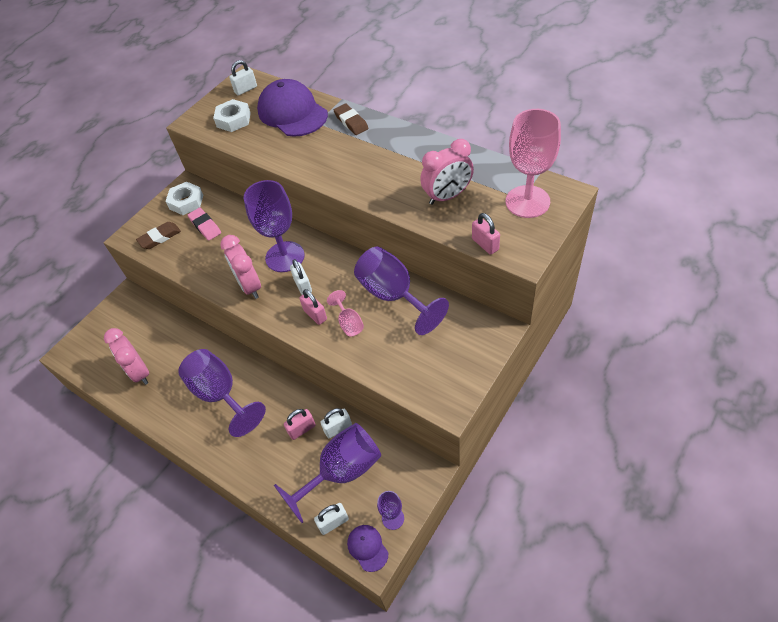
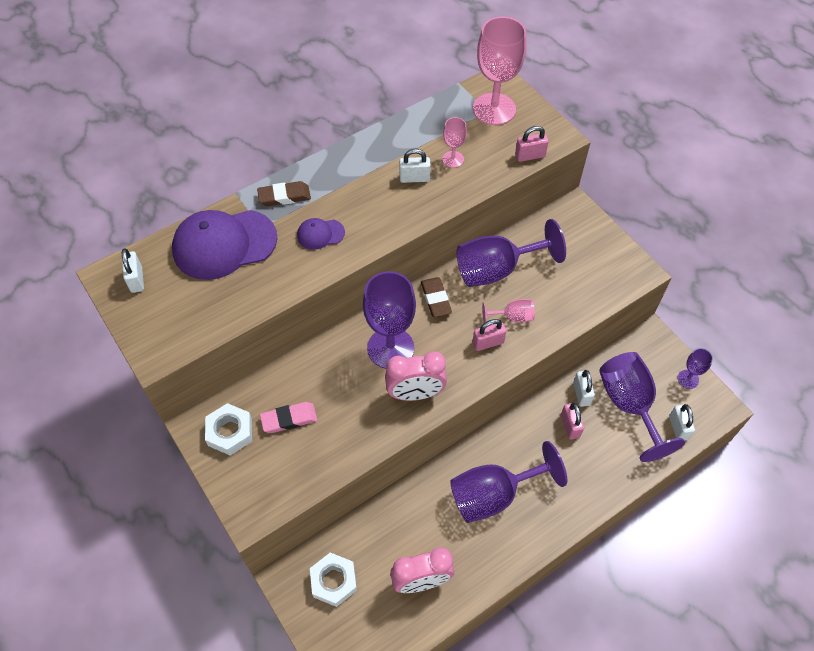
camera: 75 degrees left, 5 degrees up
brown eraser [136,222,181,249] -> brown eraser moved to [421,277,452,317]
white nut [213,99,251,132] -> white nut moved to [310,553,357,607]
white padlock [290,259,312,295] -> white padlock moved to [399,149,431,183]
purple cap [347,525,388,572] -> purple cap moved to [297,218,345,250]
pink clock [420,139,474,205] -> pink goblet [442,117,467,168]

